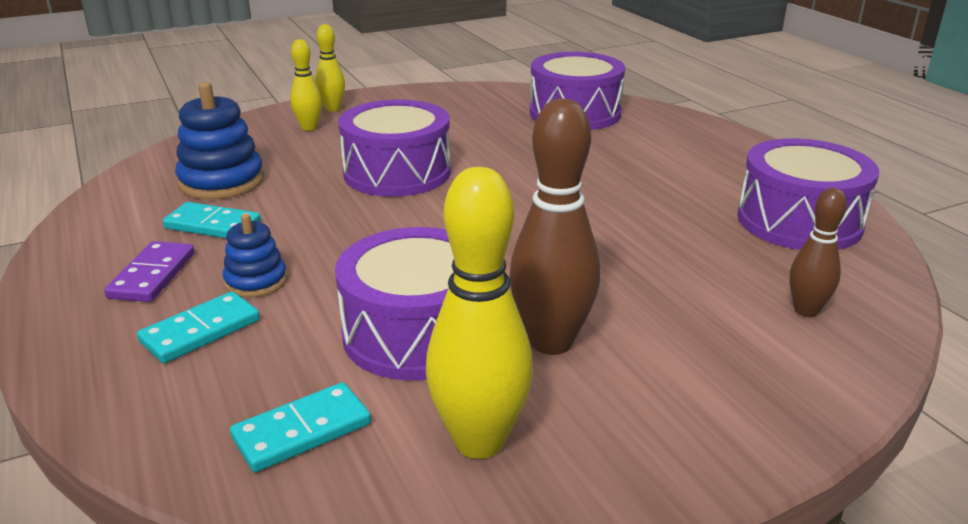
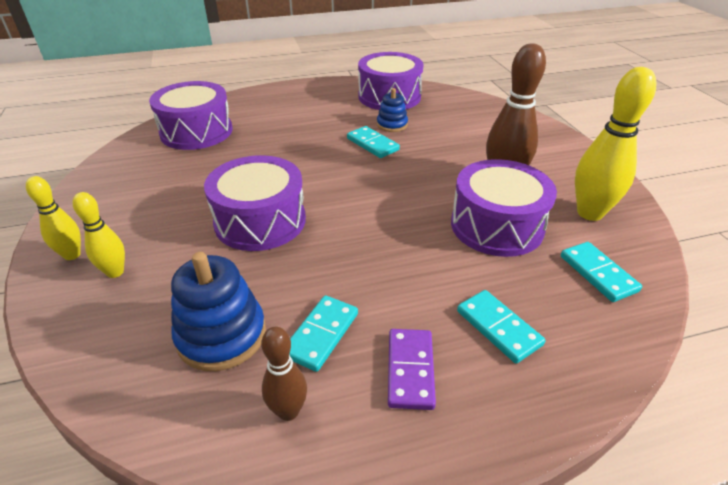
camera: 80 degrees left, 10 degrees up
purple domino [104,241,195,302] -> purple domino turned 75 degrees clockwise [388,329,436,410]
blue stacking toy [223,214,287,298] -> blue stacking toy moved to [377,88,408,132]
brown bowling pin [790,188,847,317] -> brown bowling pin moved to [261,327,307,421]
none -> turquoise domino [347,126,400,158]

